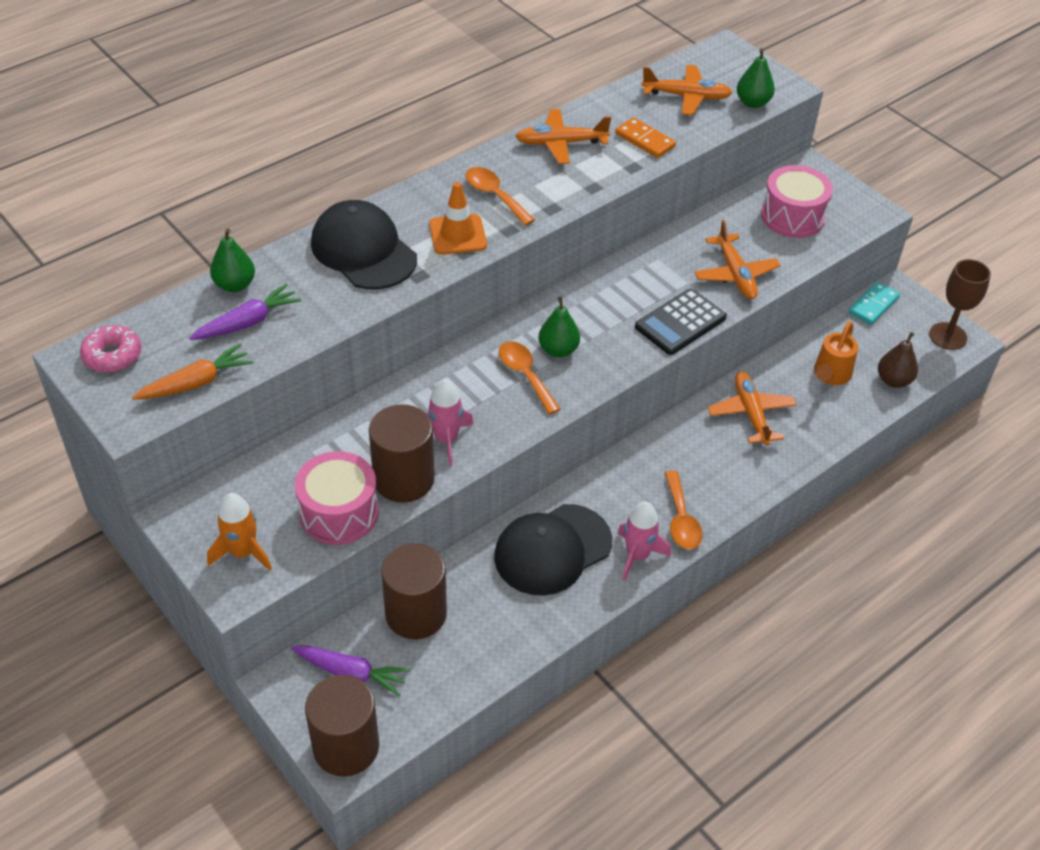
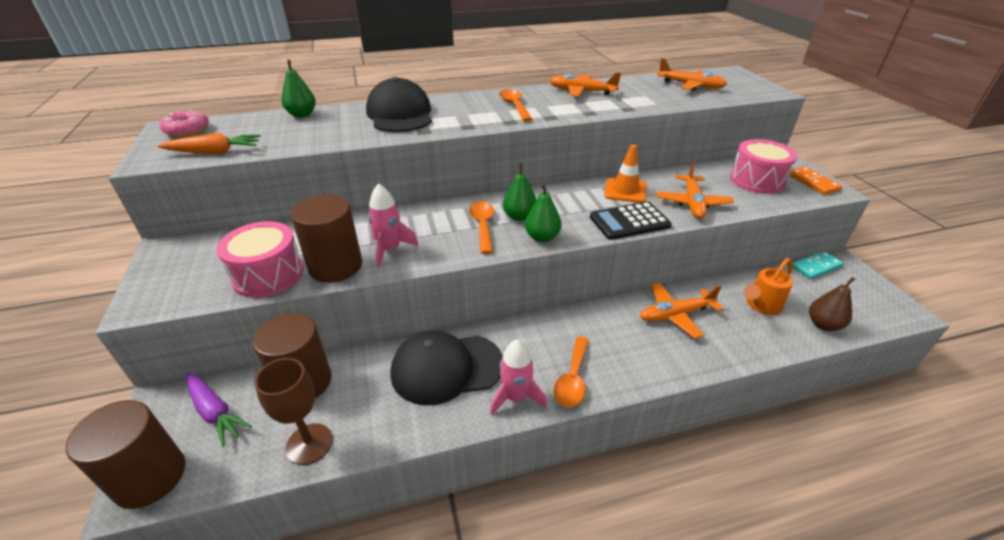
camera: 25 degrees right, 10 degrees down
purple carrot [190,283,301,340] -> none
orange rocket [207,493,272,571] -> none
orange traffic cone [429,182,487,255] -> orange traffic cone moved to [605,145,646,203]
orange domino [615,117,676,158] -> orange domino moved to [790,166,842,195]
orange plane [708,372,797,446] -> orange plane turned 120 degrees counterclockwise [640,283,723,338]
green pear [737,48,775,108] -> green pear moved to [525,183,561,242]
brown goblet [929,259,991,350] -> brown goblet moved to [254,358,333,465]

